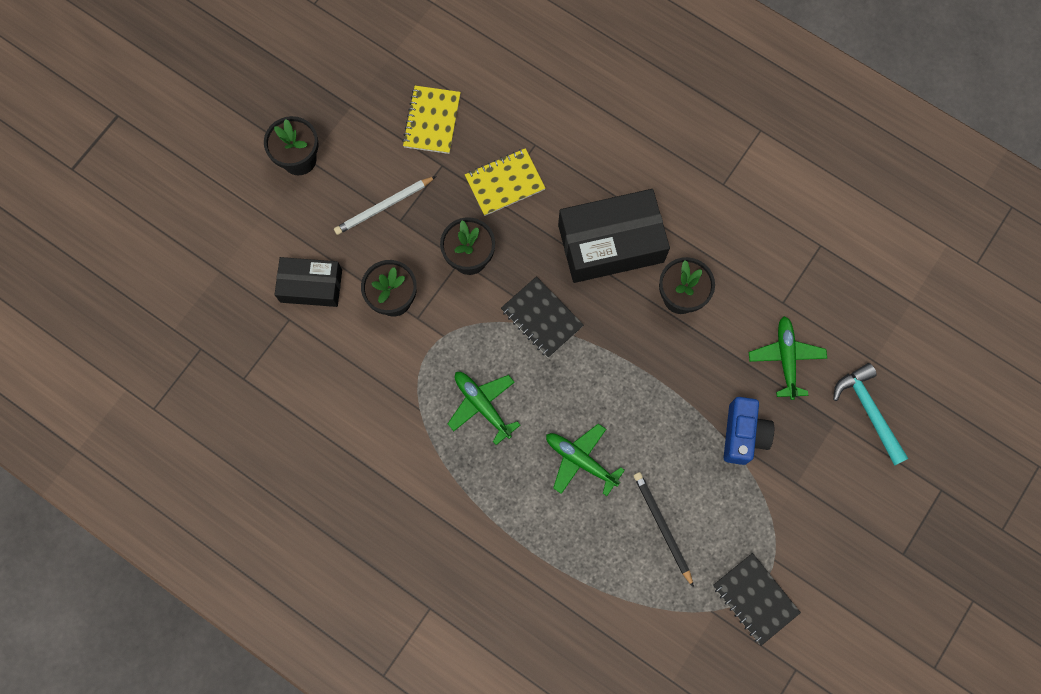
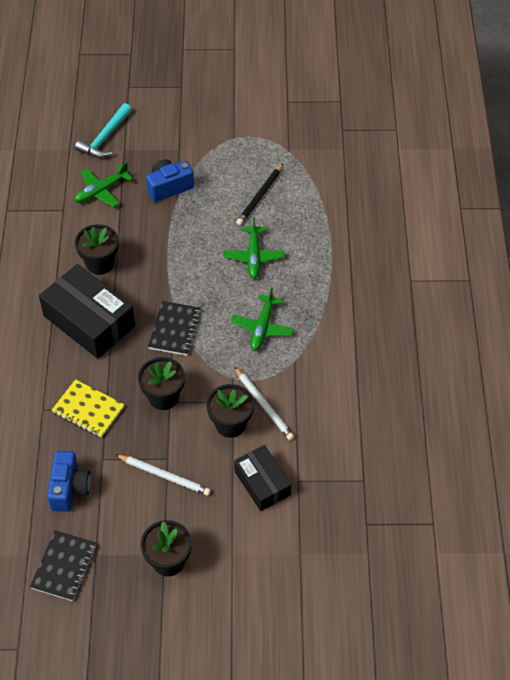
camera: 125 degrees left, 20 degrees down
yellow notebook [402,86,461,154] -> blue camera [47,451,91,512]
black notebook [713,553,801,646] -> black notebook moved to [30,530,96,601]
none -> white pencil [234,367,294,440]

